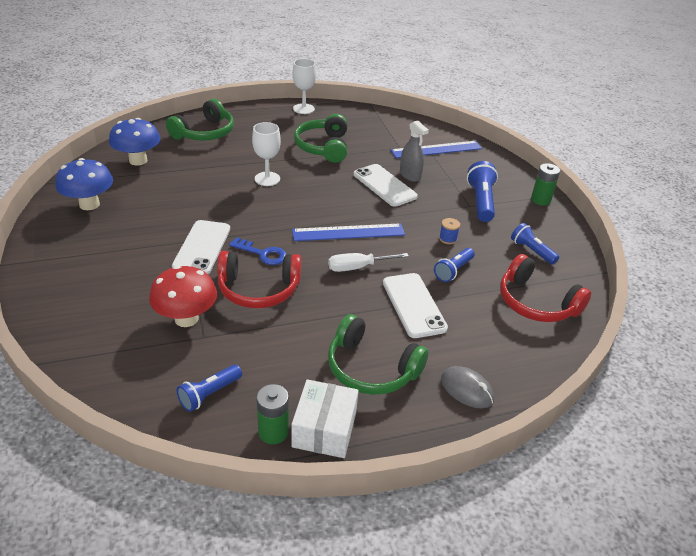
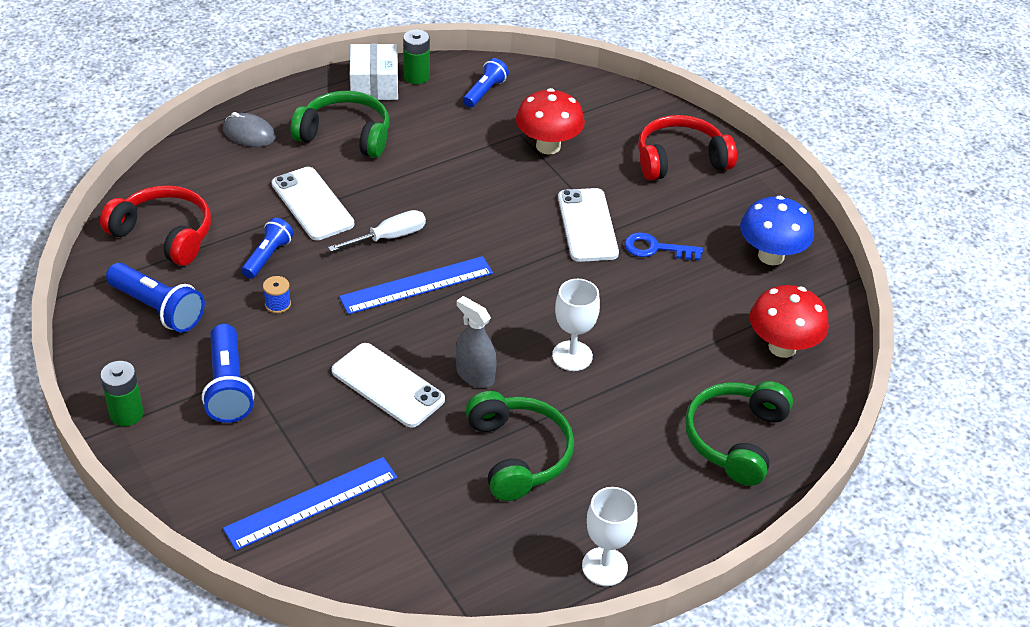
camera: 165 degrees right, 5 degrees up
blue mushroom [109,118,160,166] -> red mushroom [750,285,829,358]
red headphones [217,251,301,308] -> red headphones moved to [638,115,737,181]
blue key [229,237,287,265] -> blue key moved to [624,232,703,261]
grey spray bottle [400,121,429,182] -> grey spray bottle moved to [456,296,496,388]
blue flashlight [511,223,559,265] -> blue flashlight [106,263,205,333], size x1.53

